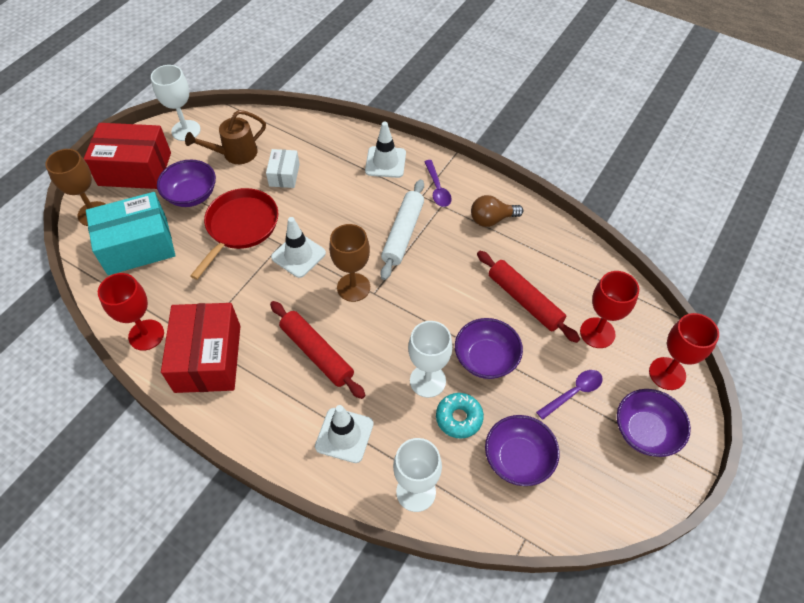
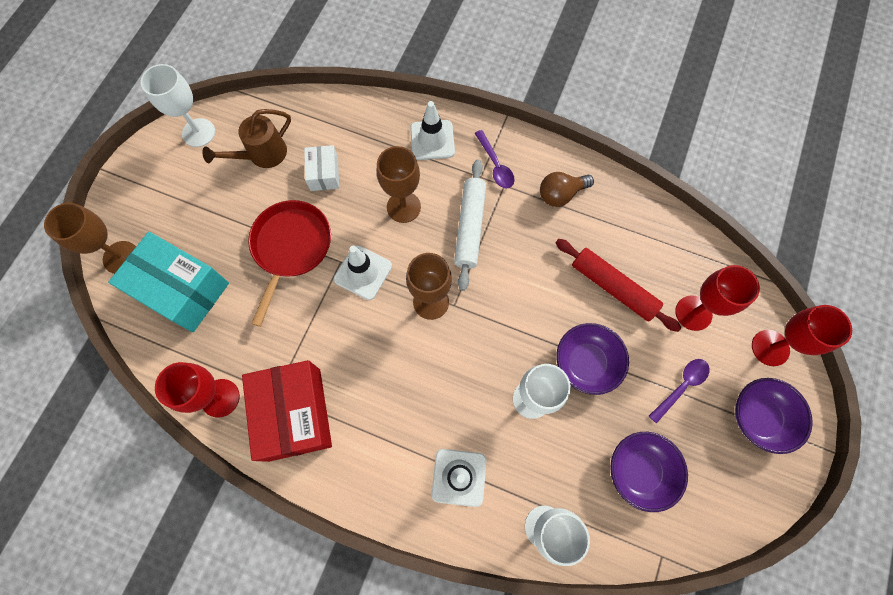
camera: 10 degrees left, 15 degrees up
red box [83,123,171,189] -> none
turquoise box [86,192,175,275] -> turquoise box turned 60 degrees clockwise [108,232,229,332]
purple bowl [157,160,216,207] -> none
red rolling pin [270,301,365,399] -> none
turquoise donut [436,393,484,439] -> none
none -> brown goblet [377,146,421,223]

